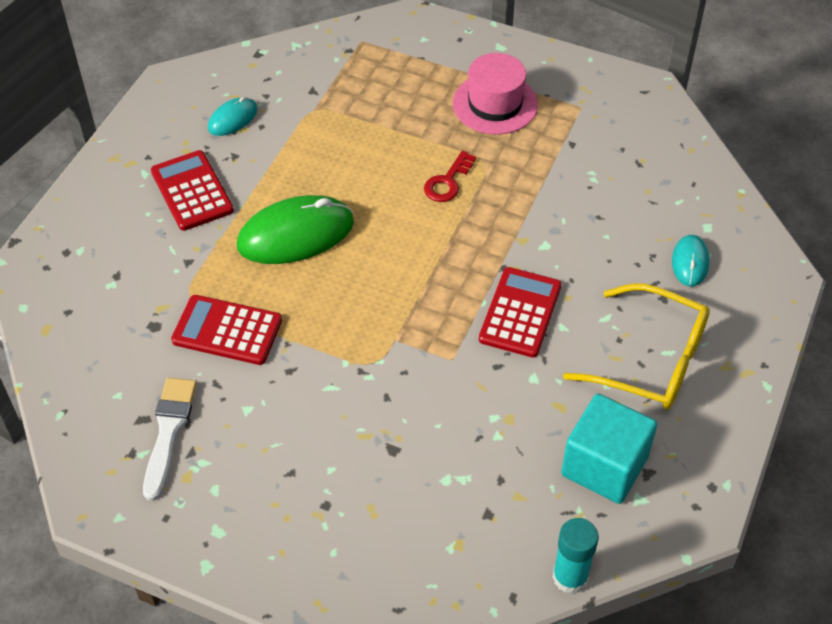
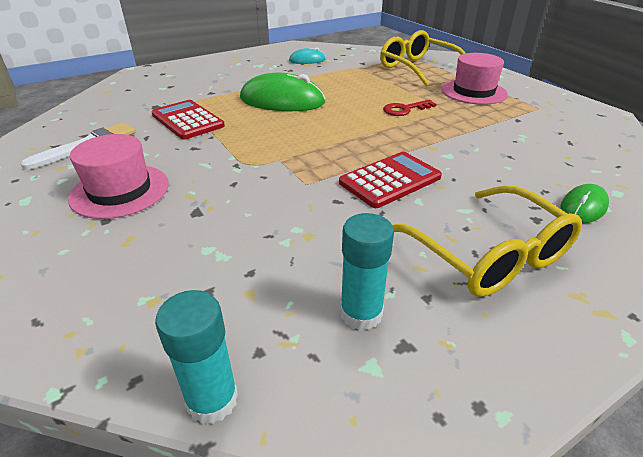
camera: 35 degrees right, 15 degrees down
red calculator [151,150,234,231] -> none
turquoise cube [561,394,657,504] -> turquoise glue stick [340,213,394,331]
turquoise mouse [672,235,709,287] -> green mouse [560,184,609,223]
none -> pink hat [68,134,169,219]
none -> yellow glasses [380,30,466,87]

